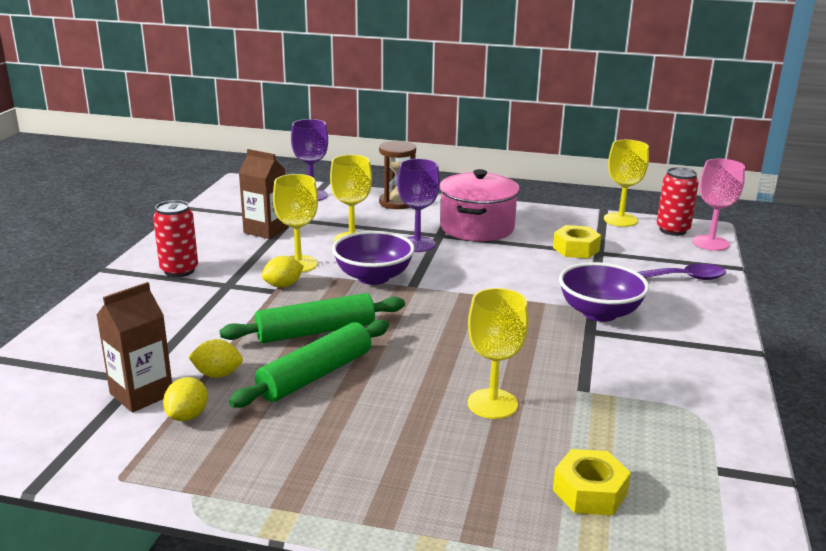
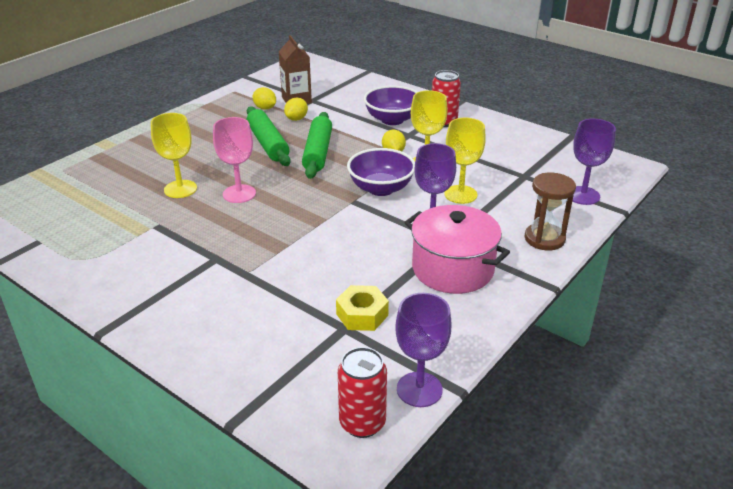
camera: 115 degrees right, 10 degrees up
brown carton [239,149,288,239] -> none
yellow nut [553,449,631,515] -> none
purple bowl [559,262,649,322] -> purple bowl moved to [364,86,417,125]
yellow goblet [604,140,649,227] -> purple goblet [395,293,452,407]
purple spoon [638,264,726,280] -> none
pink goblet [693,159,745,251] -> pink goblet moved to [213,117,256,203]

